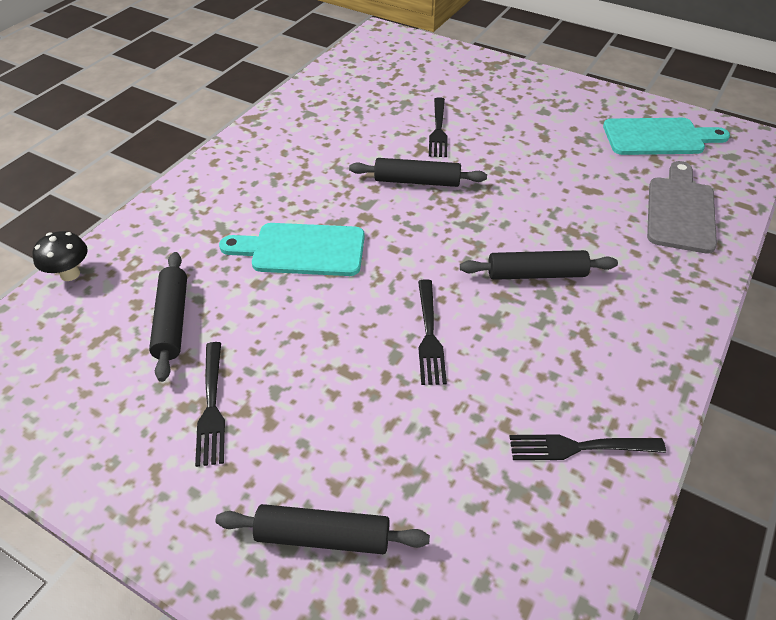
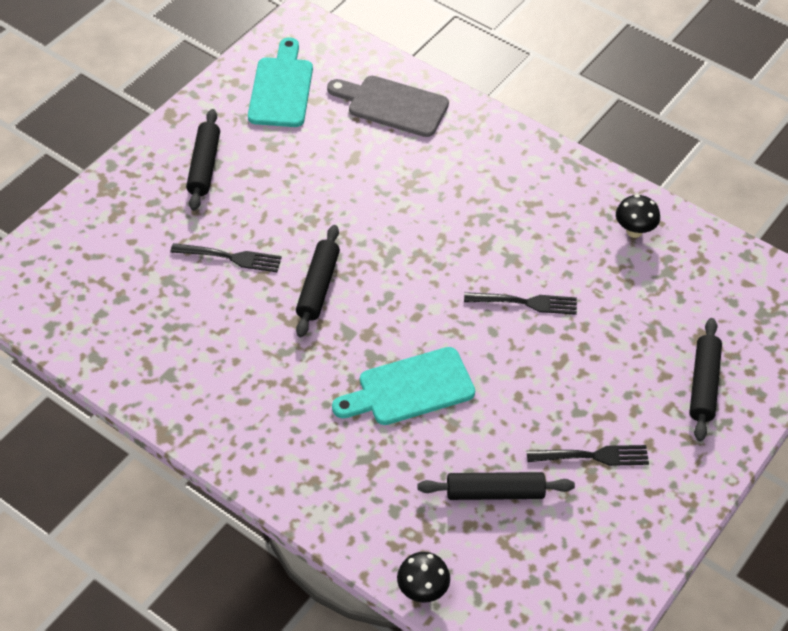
camera: 85 degrees left, 5 degrees up
turquoise cutting board [219,223,365,276] -> turquoise cutting board turned 60 degrees clockwise [332,347,475,425]
black rolling pin [460,250,618,280] -> black rolling pin moved to [186,109,220,211]
black fork [510,434,666,460] -> black mushroom [616,195,660,238]

